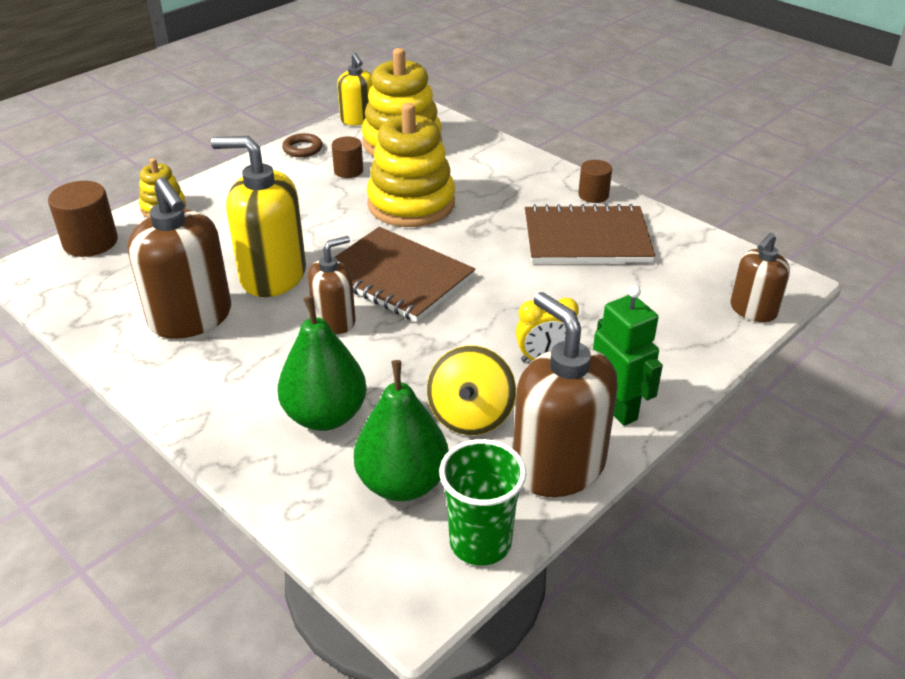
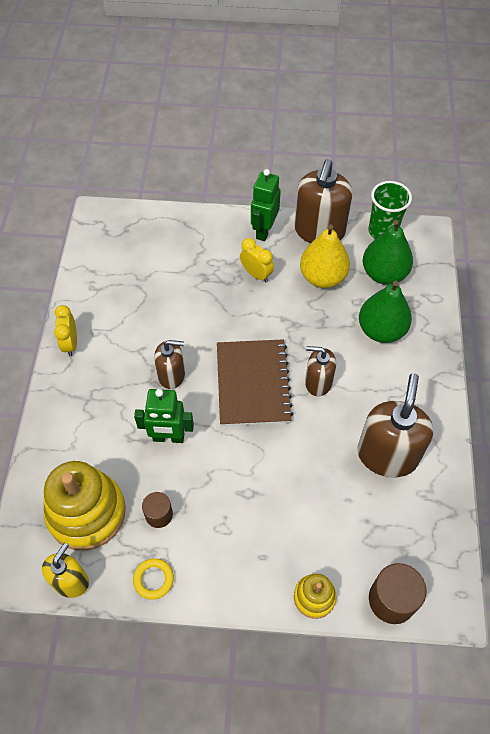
camera: 130 degrees left, 20 degrees up
yellow soap dispenser [211,136,306,297] -> none
brown ring [282,133,322,157] -> yellow ring [133,558,174,600]
yellow stacking toy [367,103,455,227] -> green robot [134,389,194,443]
yellow spinning top [427,345,516,435] -> yellow pear [300,224,350,288]
brown notebook [525,204,655,263] -> none
brown cylinder [578,160,612,203] -> yellow clock [54,305,77,356]
brown soap dispenser [730,233,790,322] -> brown soap dispenser moved to [154,340,185,389]

